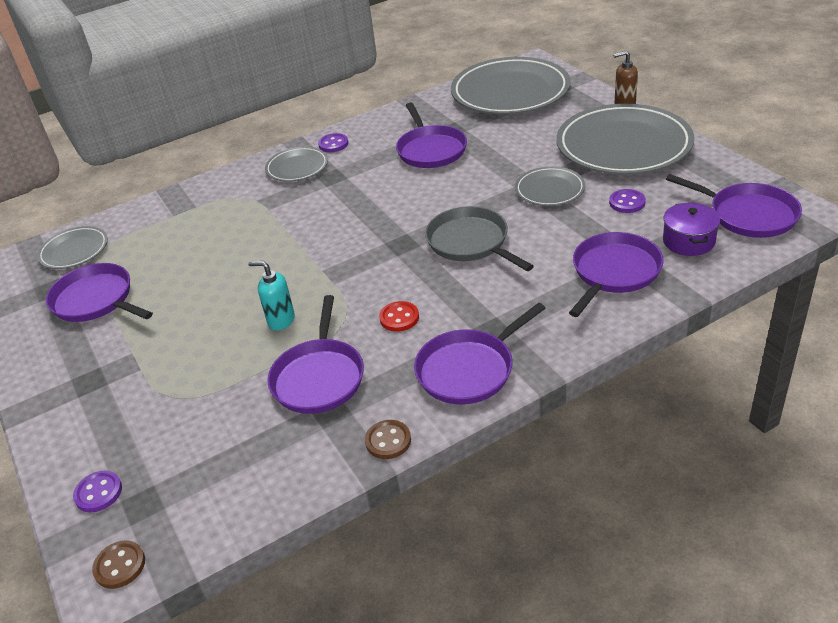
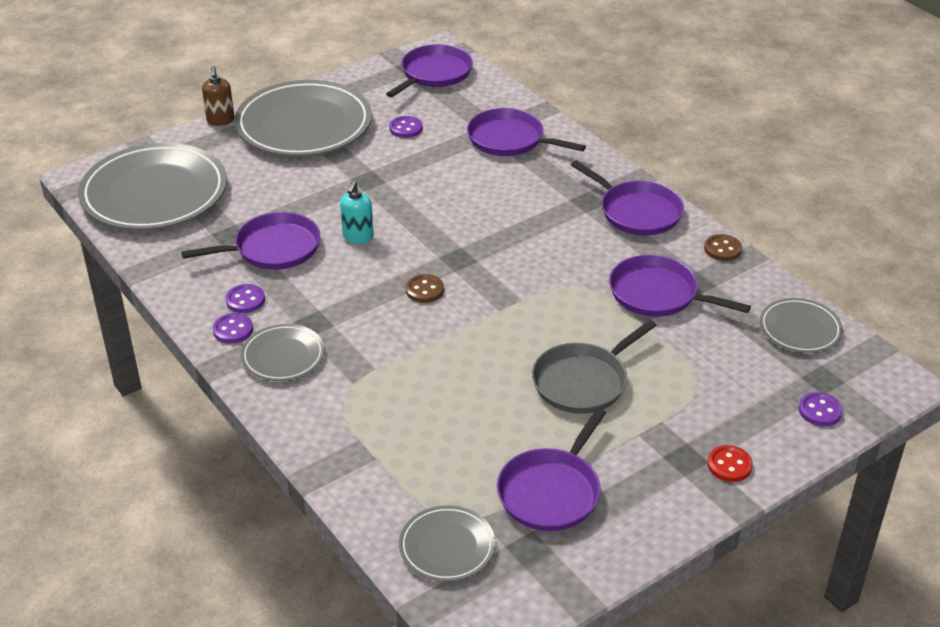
camera: 100 degrees left, 0 degrees up
brown button [92,541,145,589] -> brown button moved to [406,274,444,303]
turquoise soap dispenser [248,261,295,331] -> turquoise soap dispenser moved to [340,180,373,244]
purple pan [267,295,364,414] -> purple pan turned 150 degrees counterclockwise [609,255,751,317]
red button [379,301,419,332] -> red button moved to [707,445,753,482]
grey pan [425,206,534,271] -> grey pan moved to [532,320,657,414]
grey plate [515,167,585,206] -> grey plate moved to [760,298,843,353]
purple pot [663,203,720,256] -> none
none -> purple button [225,284,265,313]

